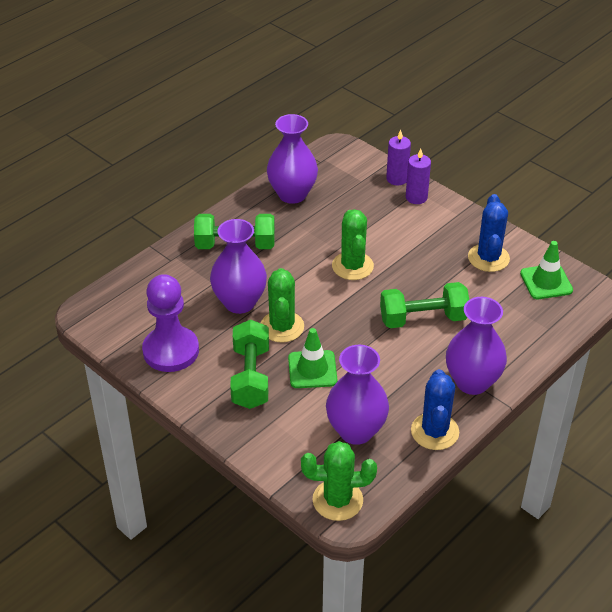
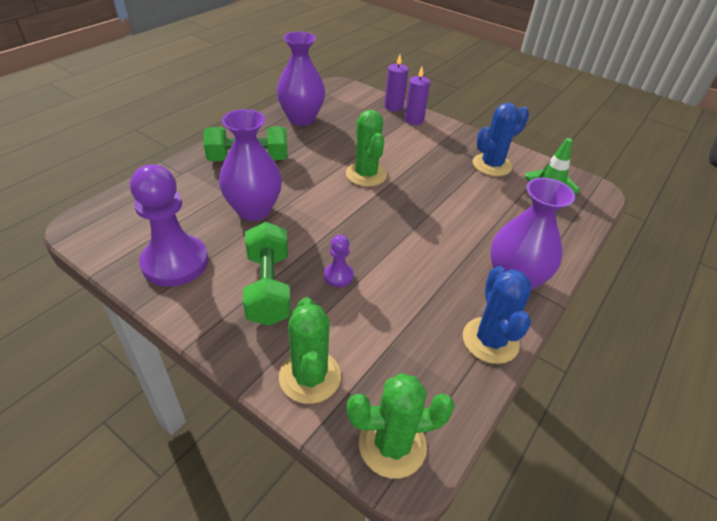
camera: 10 degrees left, 0 degrees up
green cactus [261,268,304,343] -> green cactus moved to [279,297,341,404]
green traffic cone [288,328,337,388] -> purple pawn [324,235,354,287]
purple vase [326,345,389,445] -> none
green dumbbell [380,282,469,328] -> none
blue cactus [468,194,510,272] -> blue cactus turned 60 degrees clockwise [473,103,529,176]

